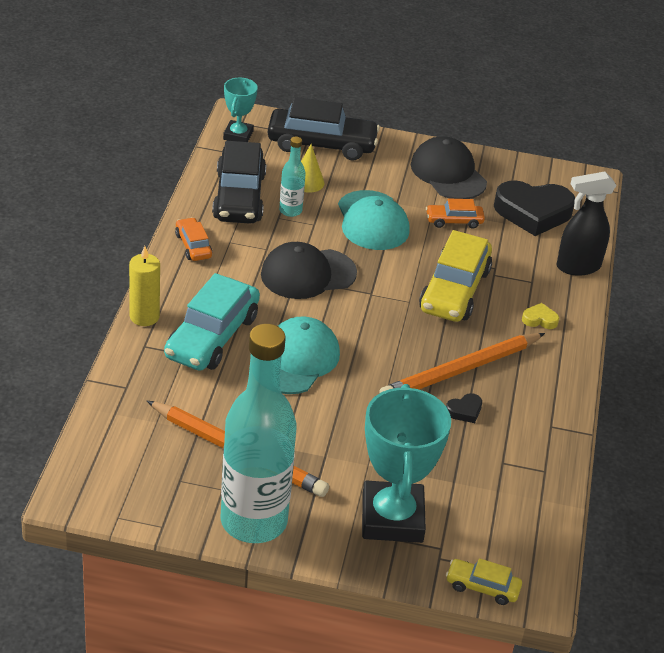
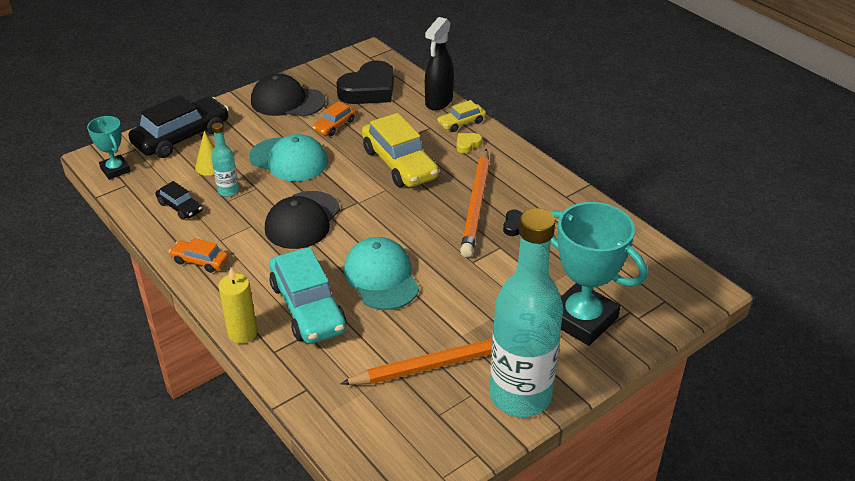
camera: 45 degrees left, 0 degrees up
black car [212,141,266,224] -> black car [155,181,202,220], size x0.51
yellow car [446,558,522,605] -> yellow car moved to [437,100,486,132]

